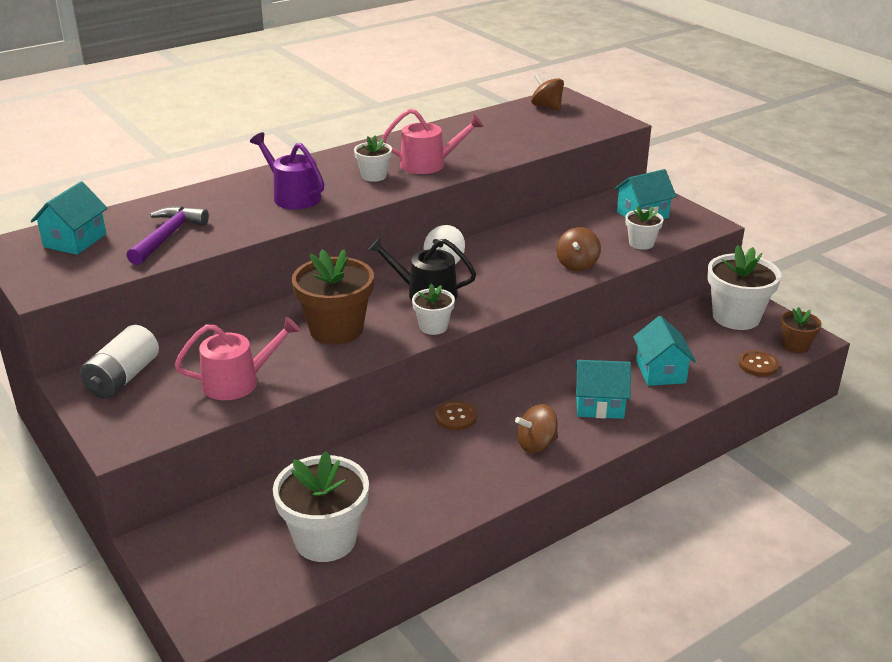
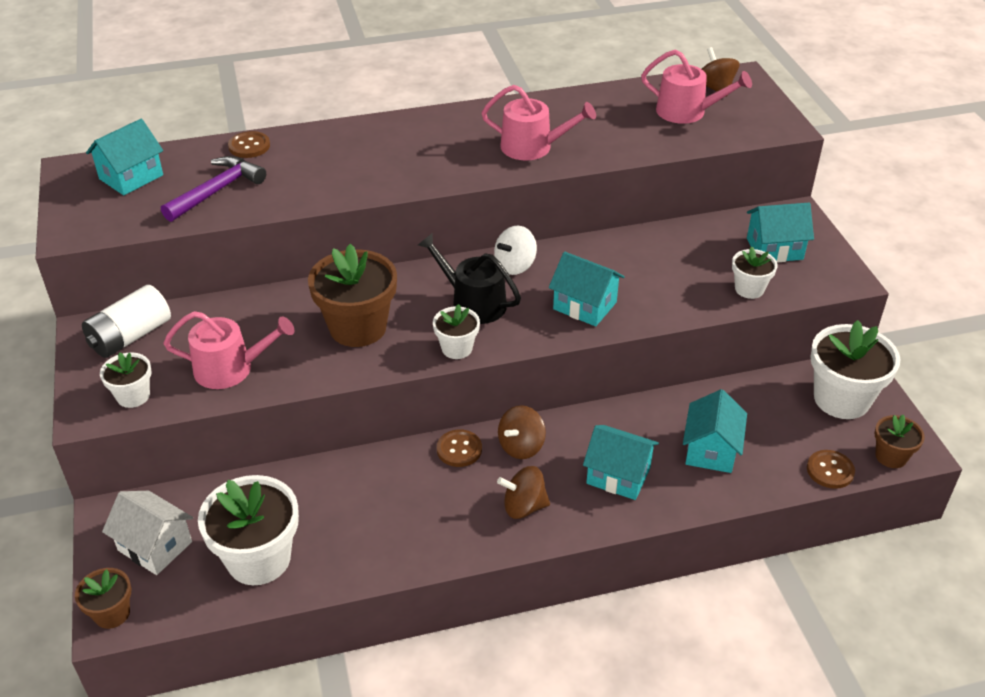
camera: 20 degrees right, 10 degrees up
purple watering can [250,132,324,209] -> none
white flower pot [354,136,392,182] -> white flower pot moved to [100,352,152,408]
brown spinning top [556,227,601,271] -> brown spinning top moved to [498,405,546,459]
none -> brown flower pot [75,568,131,629]
none -> white house [102,491,193,575]
none -> brown button [228,131,270,158]
none -> turquoise house [549,252,625,326]
none -> pink watering can [641,49,752,124]

